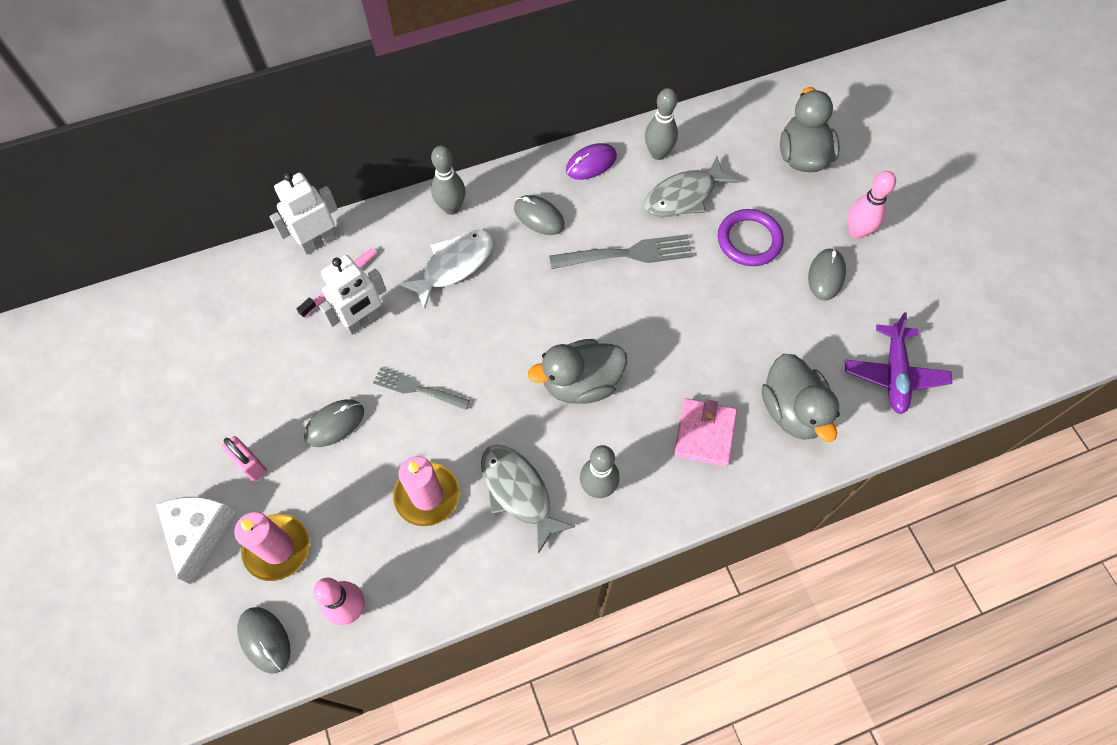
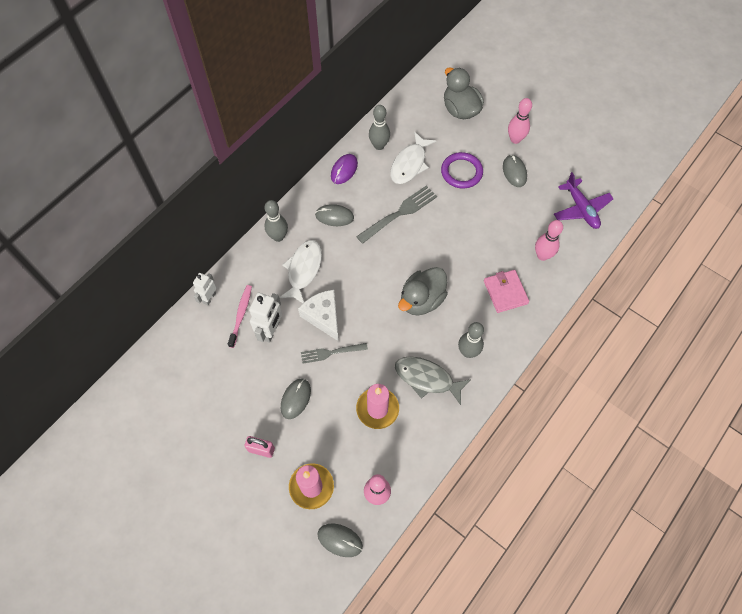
camera: 30 degrees left, 0 degrees up
white cheese [156,497,235,585] -> white cheese moved to [298,290,339,341]
white robot [269,172,338,255] -> white robot [193,273,217,305], size x0.65
grey fish [644,156,739,217] -> white fish [391,132,436,184]
grey duck [762,354,840,442] -> pink bowling pin [535,220,563,261]

